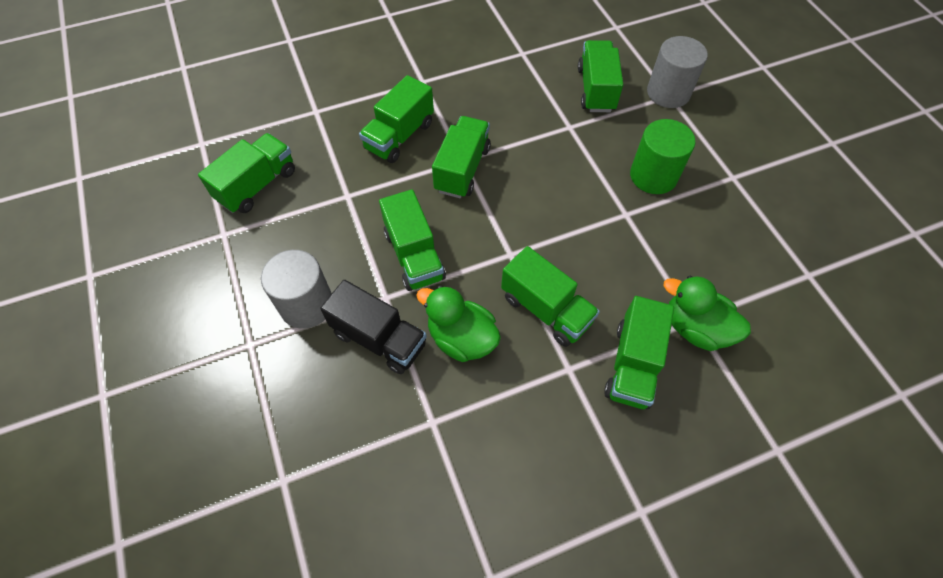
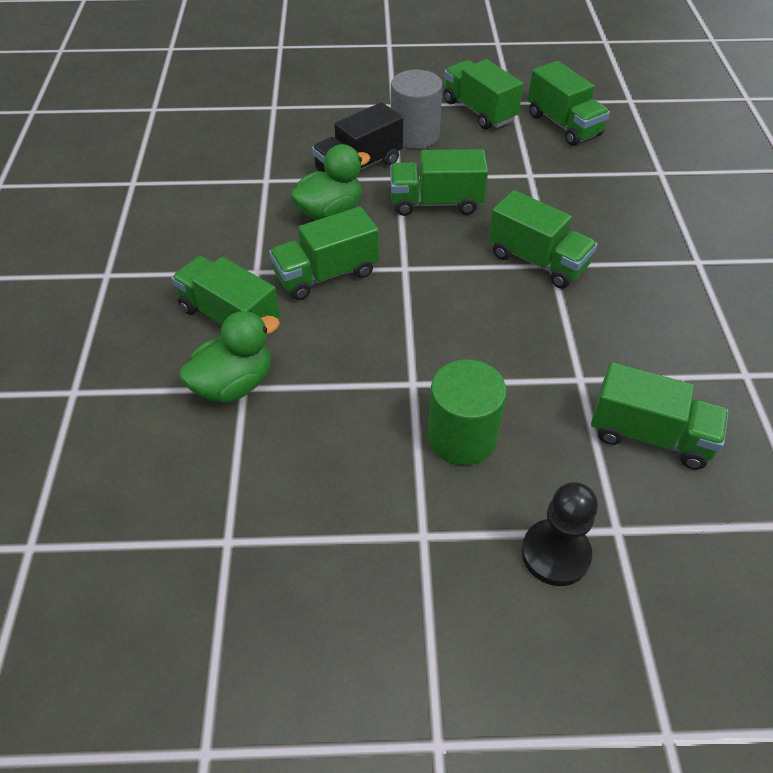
camera: 110 degrees right, 10 degrees down
green truck [359,75,434,163] -> green truck moved to [444,59,523,130]
grey cylinder [647,36,708,108] -> none
none -> black pawn [522,482,598,586]

